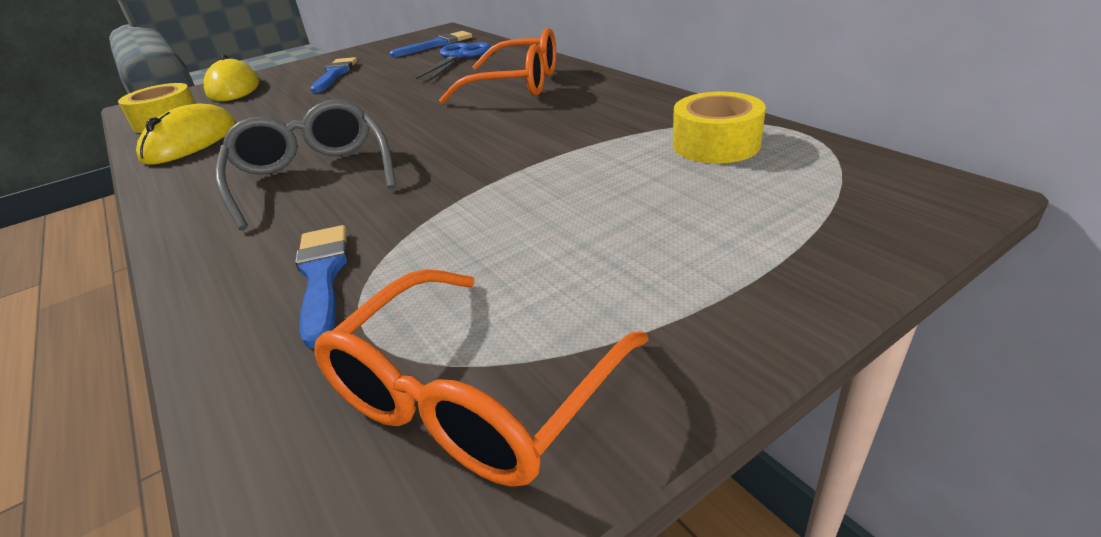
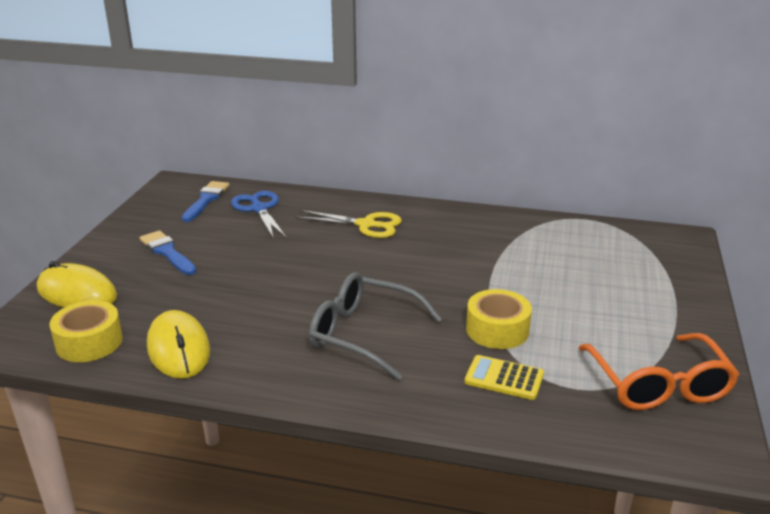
camera: 45 degrees left, 5 degrees down
blue brush [295,225,348,348] -> yellow calculator [465,355,544,400]
orange glasses [439,28,556,104] -> yellow scissors [296,210,402,238]
yellow tape [673,92,766,163] -> yellow tape moved to [466,289,532,349]

